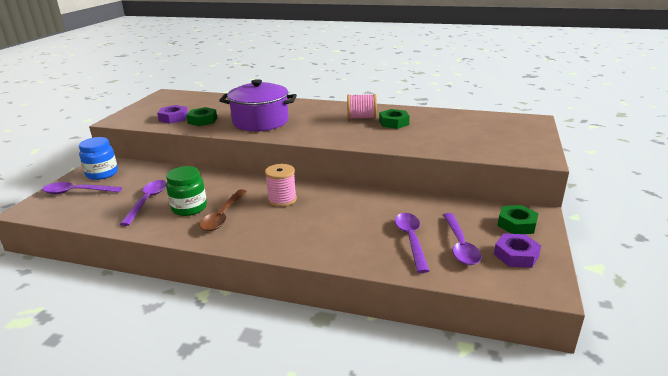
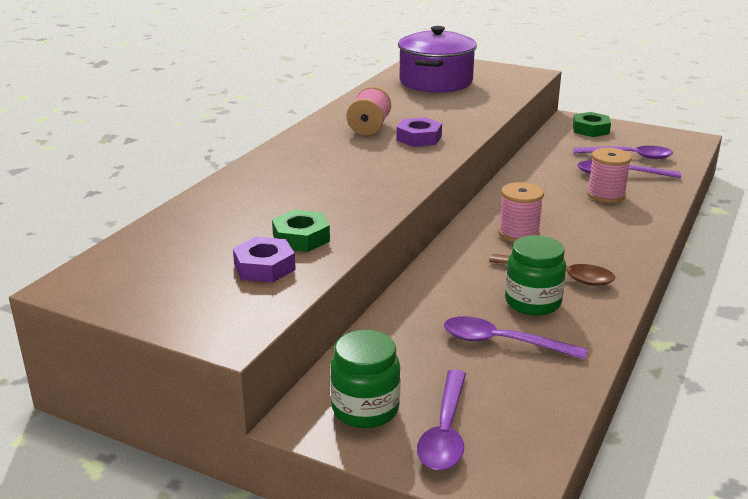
camera: 80 degrees left, 0 degrees up
blue jar [79,137,118,180] -> green jar [330,330,401,428]
purple pot [219,79,297,131] -> purple pot moved to [398,26,477,93]
green nut [379,109,410,129] -> none
purple nut [494,233,541,268] -> purple nut moved to [396,117,442,147]
none -> pink spool [587,148,632,203]

